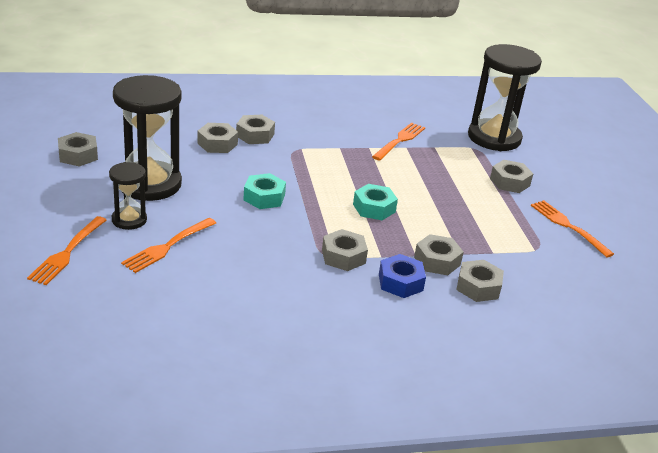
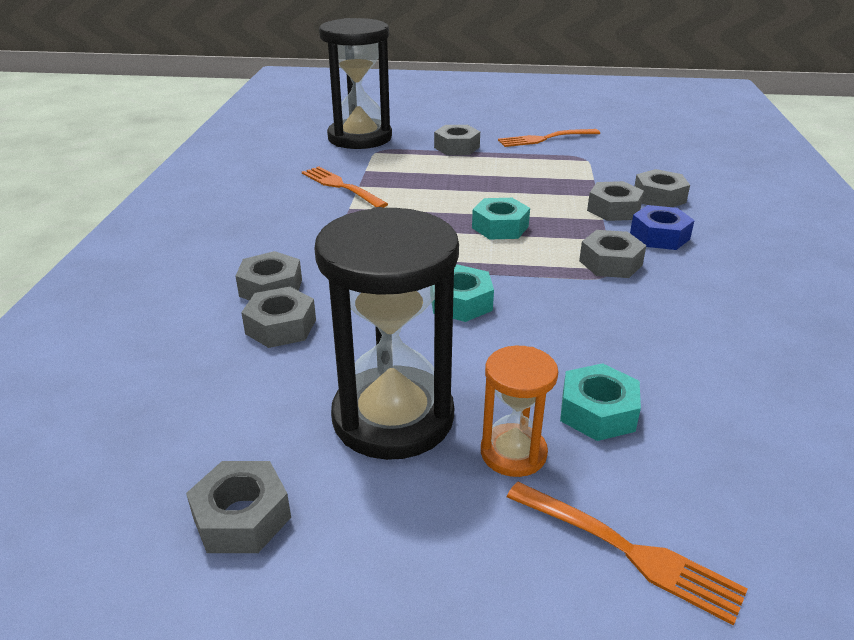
camera: 70 degrees left, 0 degrees up
black hourglass [109,162,147,230] -> orange hourglass [481,346,558,477]
orange fork [121,218,216,273] -> turquoise nut [560,363,641,441]

